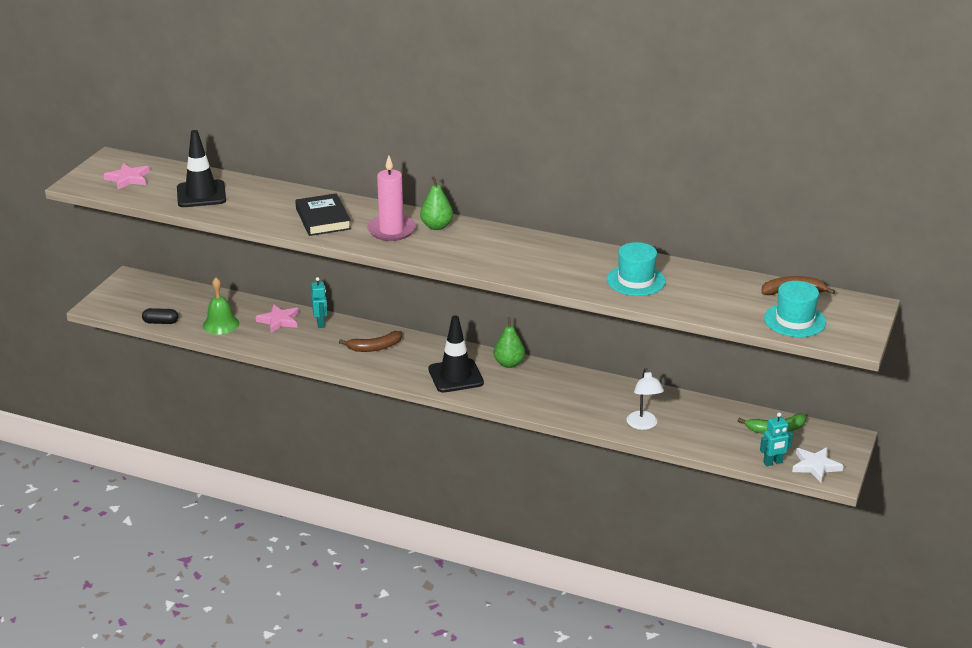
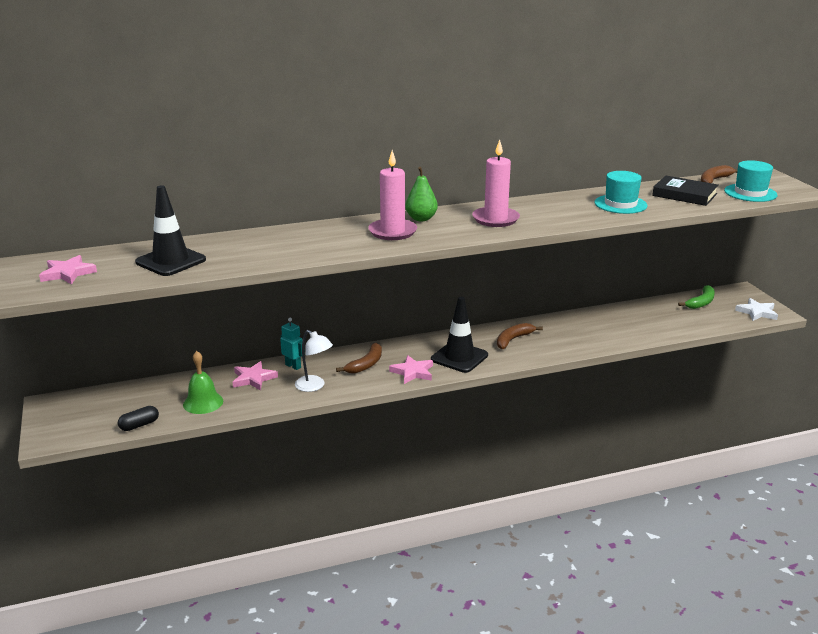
camera: 40 degrees left, 5 degrees down
black book [295,193,351,236] -> black book moved to [652,176,719,206]
green pear [494,317,525,368] -> none
white lamp [626,368,664,430] -> white lamp moved to [295,330,333,392]
turquoise robot [760,412,793,466] -> none
none -> pink star [389,355,433,384]
none -> pink candle [472,140,520,227]
none -> brown banana [497,323,543,349]

